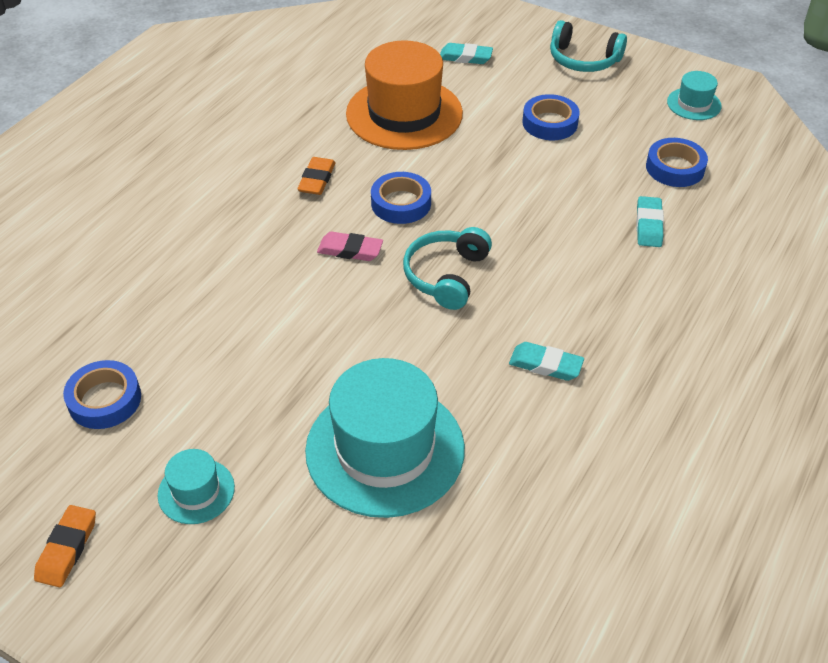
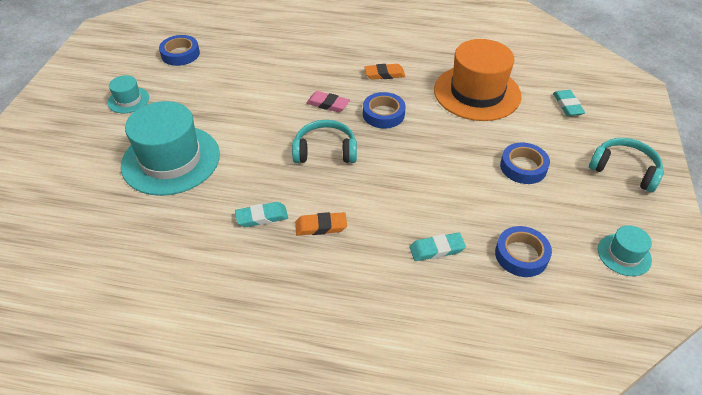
camera: 70 degrees right, 0 degrees up
orange eraser [34,505,96,587] -> orange eraser moved to [295,212,347,236]
pink eraser [317,232,383,261] -> pink eraser turned 60 degrees counterclockwise [306,91,350,112]
turquoise eraser [509,342,584,381] -> turquoise eraser turned 75 degrees clockwise [235,202,288,227]
turquoise headphones [550,20,627,72] -> turquoise headphones turned 120 degrees clockwise [589,138,664,193]

